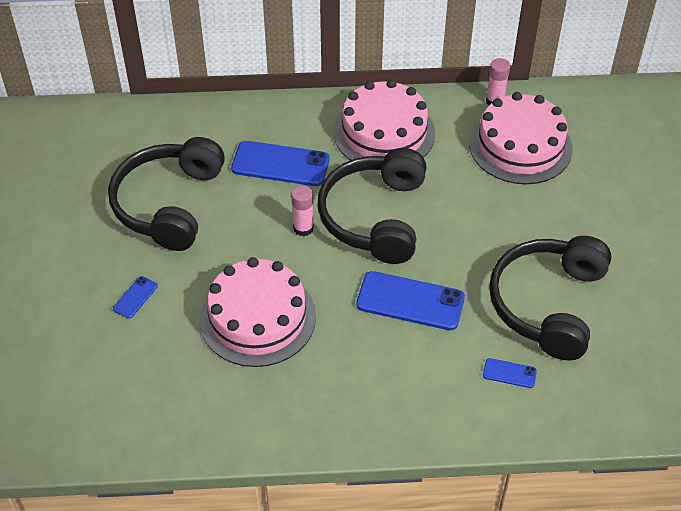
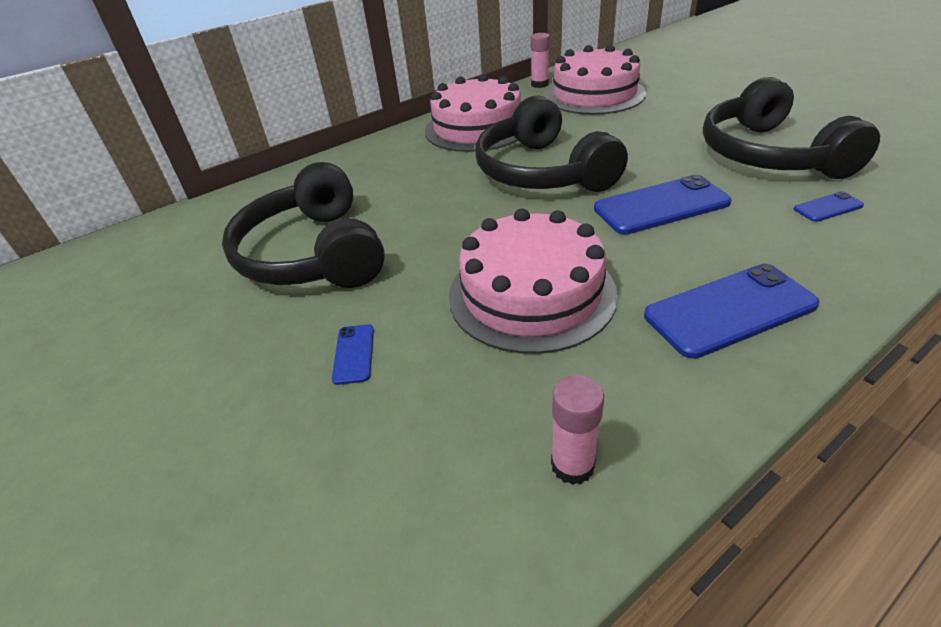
camera: 30 degrees left, 10 degrees down
blue phone [231,141,330,186] -> blue phone moved to [644,264,820,359]
pink glue stick [291,185,314,236] -> pink glue stick moved to [551,375,604,485]

